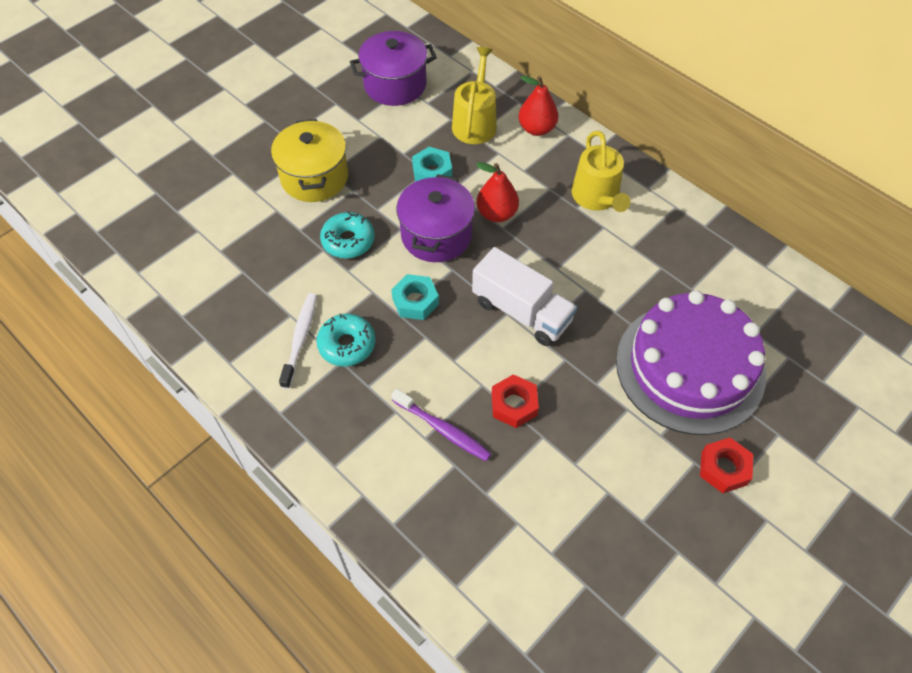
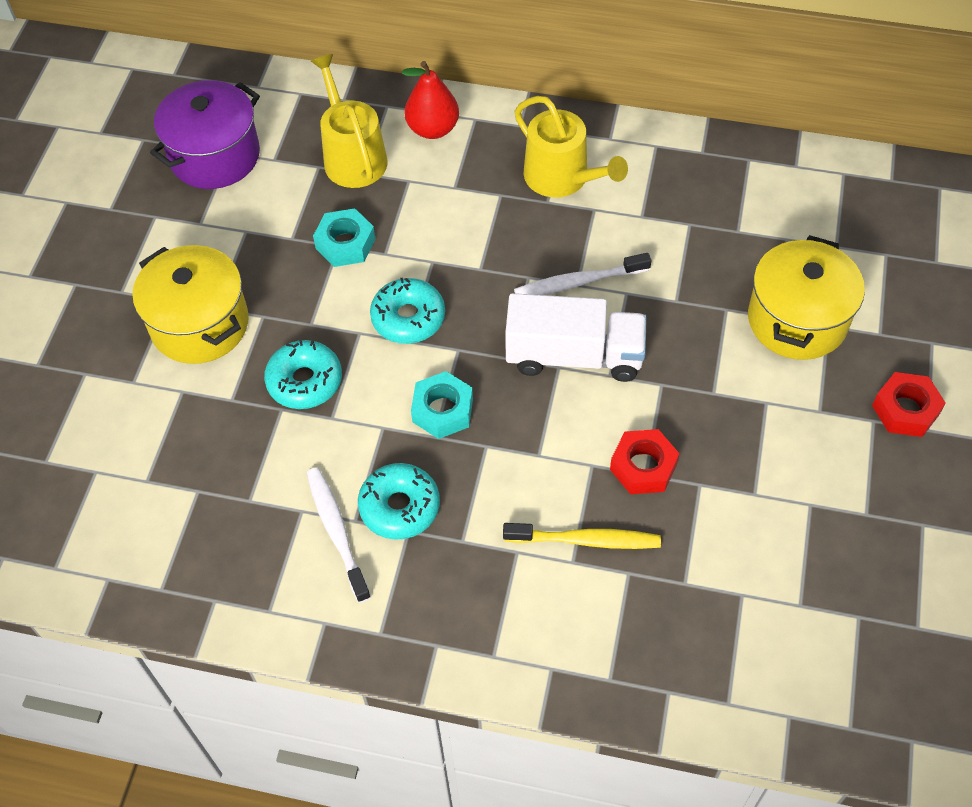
camera: 30 degrees left, 0 degrees up
purple toothbrush [391,389,492,461] -> yellow toothbrush [503,523,661,549]
purple pot [397,174,475,262] -> turquoise donut [370,278,445,344]
red pear [476,162,519,222] -> none
purple cake [616,290,766,435] -> yellow pot [748,235,865,360]
none -> white toothbrush [514,253,651,295]

